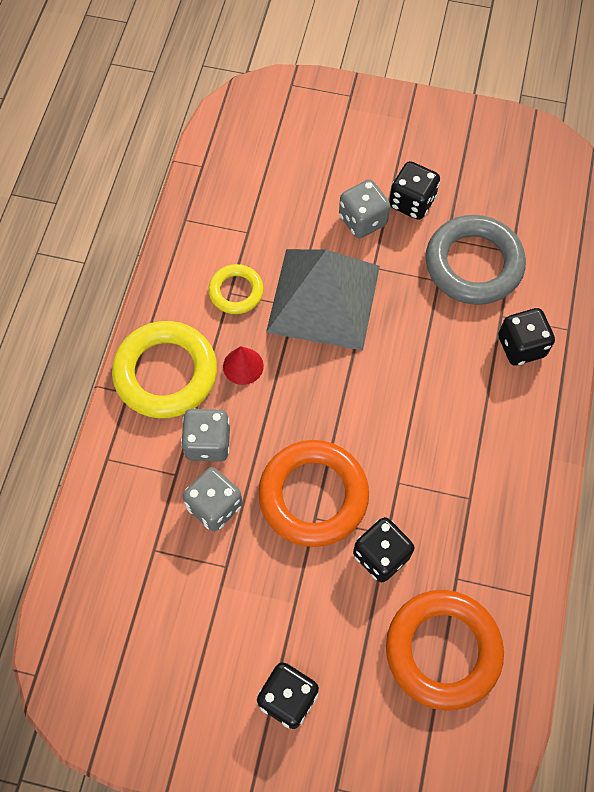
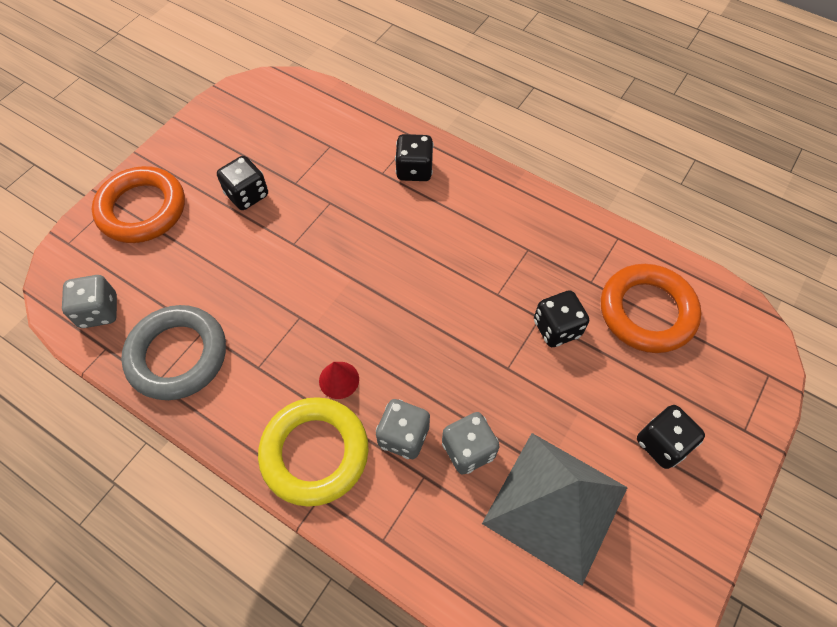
camera: 70 degrees left, 5 degrees down
yellow ring [208,264,264,314] -> none
orange ring [258,440,369,547] -> orange ring moved to [92,166,185,243]
grey pyramid [266,249,380,351] -> grey pyramid moved to [482,433,628,586]
grey dice [339,180,390,238] -> grey dice moved to [62,275,117,328]
grey ring [426,215,526,305] -> grey ring moved to [121,305,226,400]

